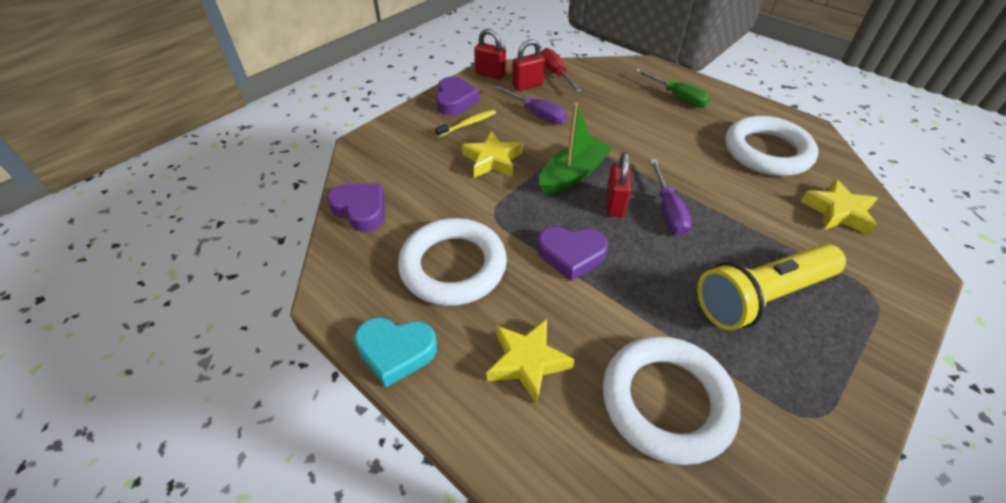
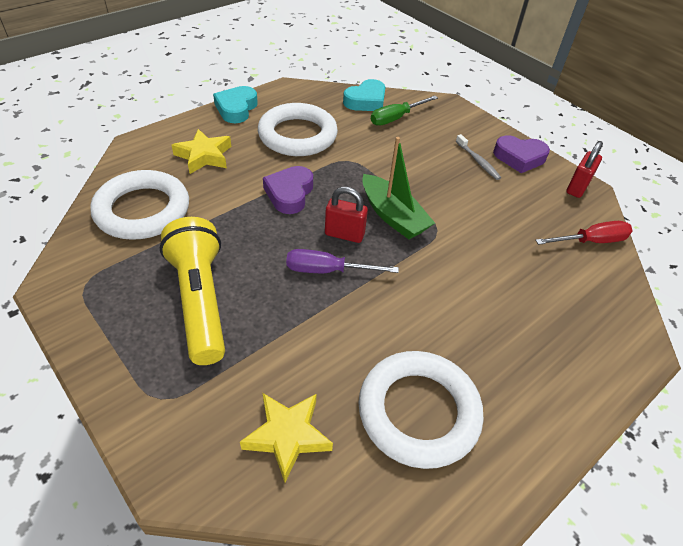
camera: 95 degrees right, 0 degrees up
purple heart [327,184,385,232] -> turquoise heart [343,79,385,111]
yellow toothbrush [435,110,496,137] -> grey toothbrush [456,134,501,180]
yellow star [462,131,523,178] -> none
purple screwdriver [495,86,567,124] -> none
red padlock [512,39,545,91] -> none
green screwdriver [635,69,711,108] -> green screwdriver moved to [371,96,438,126]

